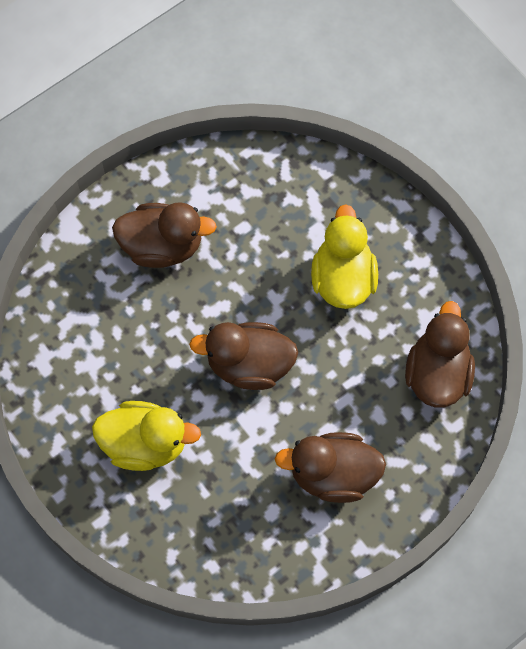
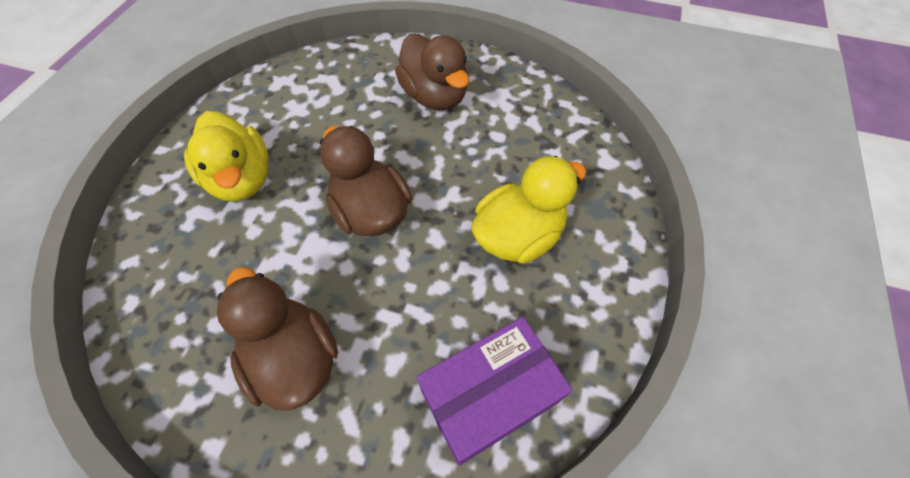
camera: 55 degrees right, 10 degrees down
brown duck [405,301,475,408] -> purple box [417,317,573,466]

